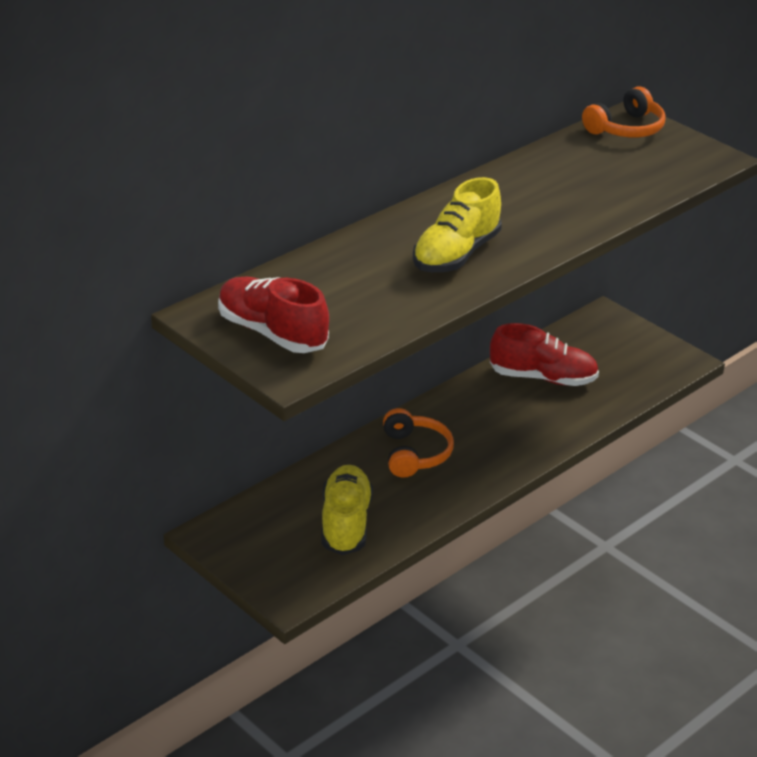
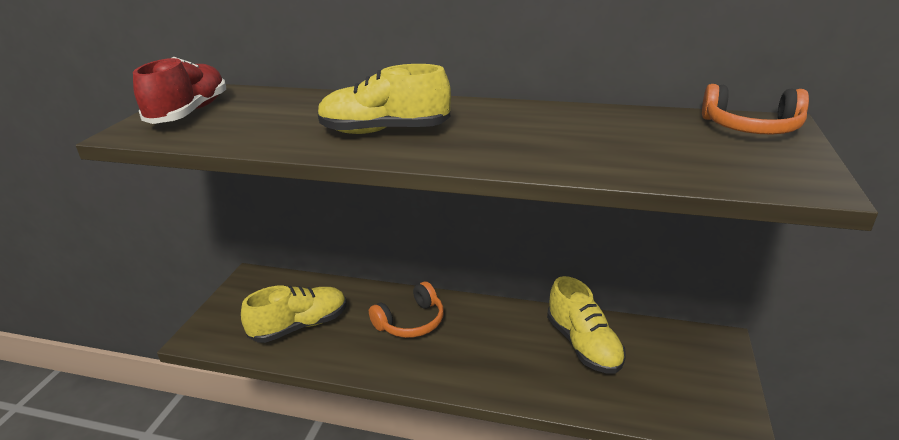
camera: 60 degrees right, 5 degrees down
red shoe [490,323,599,386] -> yellow shoe [547,276,626,373]

